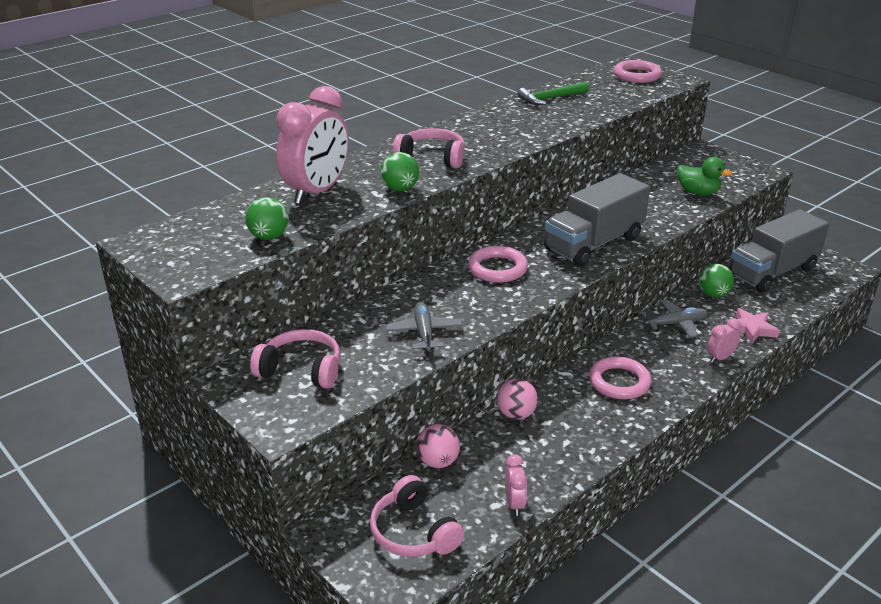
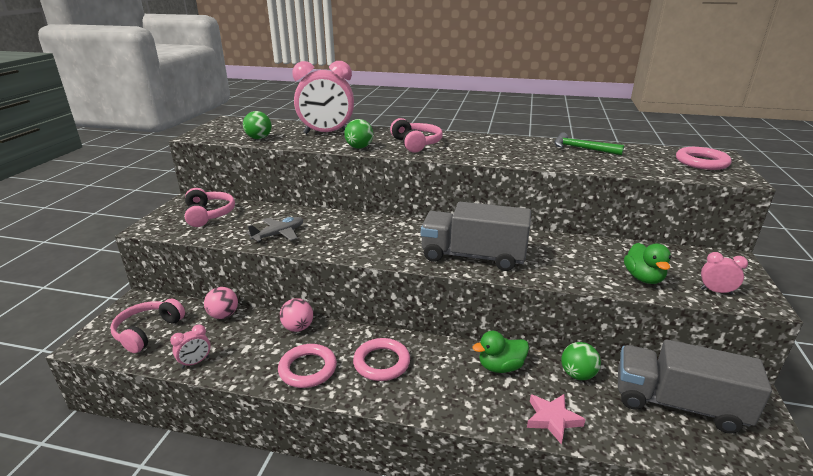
camera: 55 degrees right, 5 degrees down
pink ring [468,246,528,283] -> pink ring moved to [278,344,337,388]
grey plane [642,300,708,338] -> green duck [472,331,529,373]
pink clock [707,318,741,363] -> pink clock moved to [701,252,748,295]

